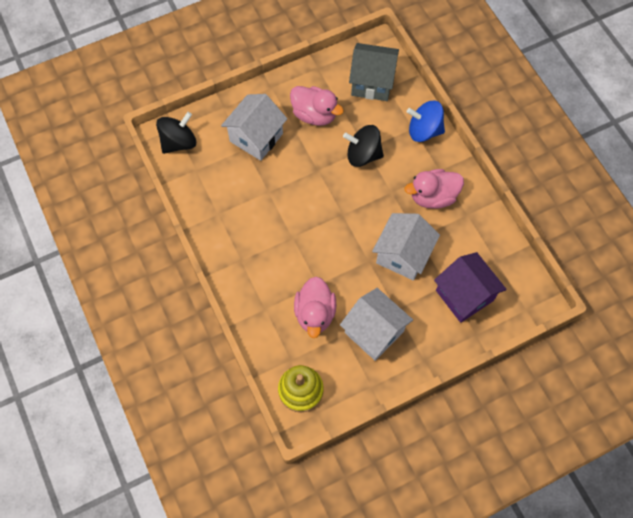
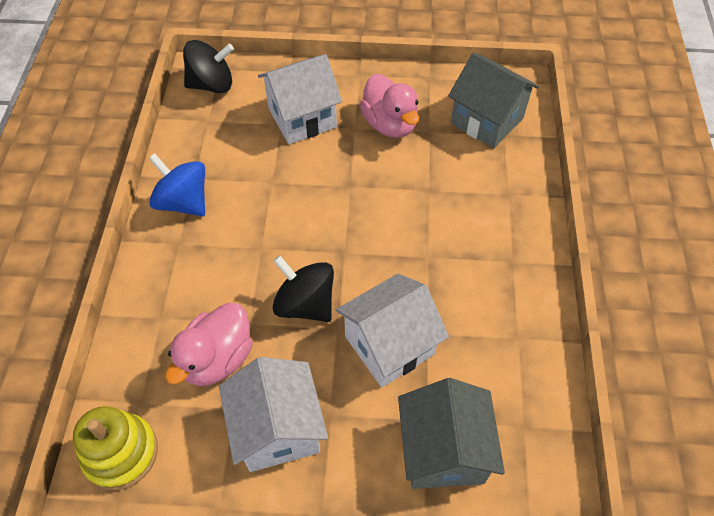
camera: 30 degrees right, 10 degrees down
black spinning top [343,125,384,167] -> black spinning top moved to [273,255,334,322]
pink duck [405,169,464,209] -> none
blue spinning top [407,101,445,142] -> blue spinning top moved to [148,153,205,216]
purple house [434,252,507,323] -> grey house [398,378,505,489]

